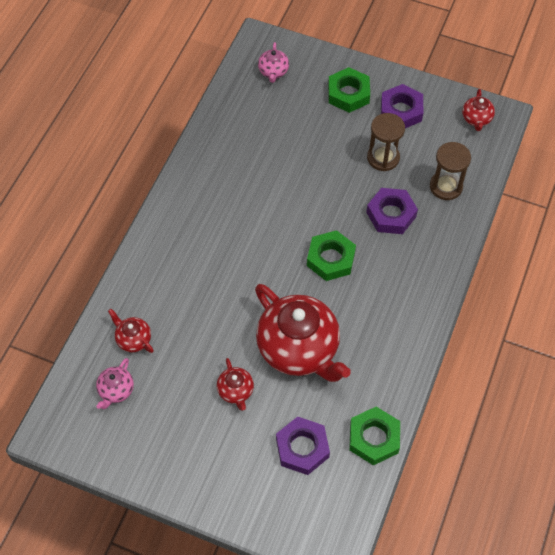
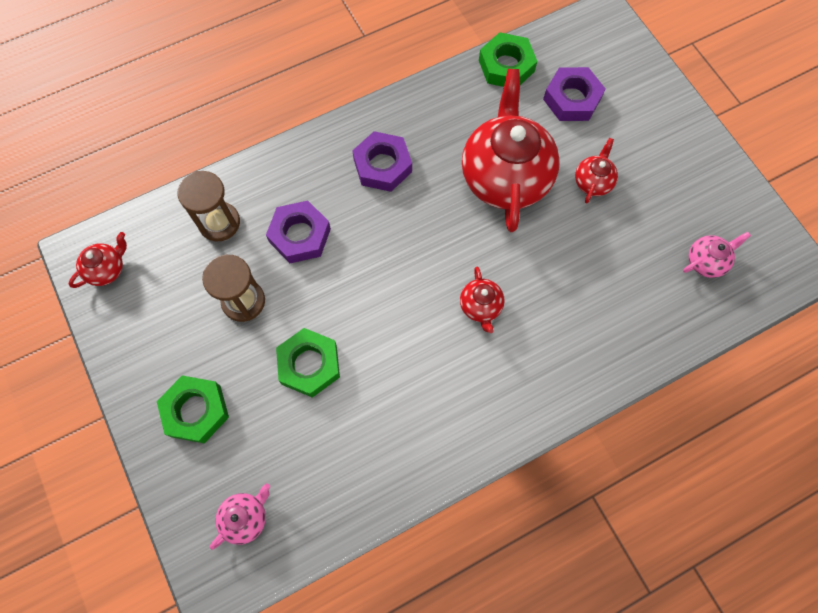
camera: 140 degrees left, 10 degrees up
red teapot [108,309,154,353] -> red teapot moved to [460,266,505,333]
green nut [307,230,356,281] -> green nut moved to [276,328,340,398]
purple nut [381,84,423,128] -> purple nut moved to [352,131,412,192]

